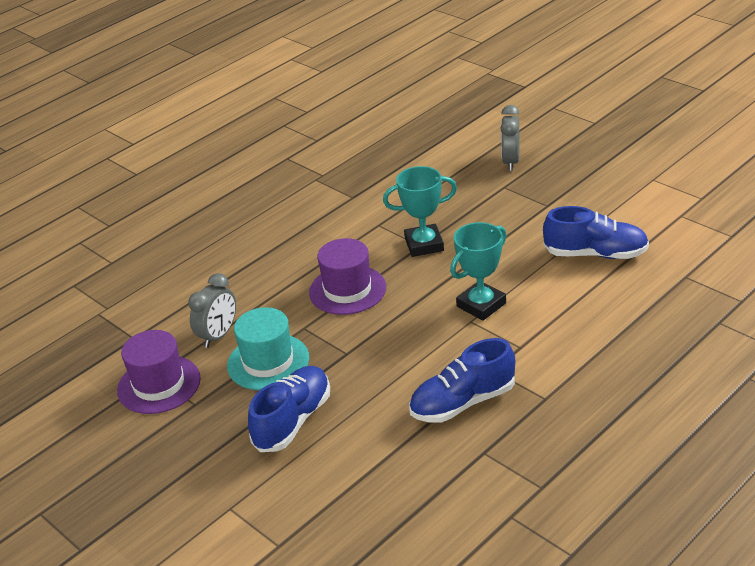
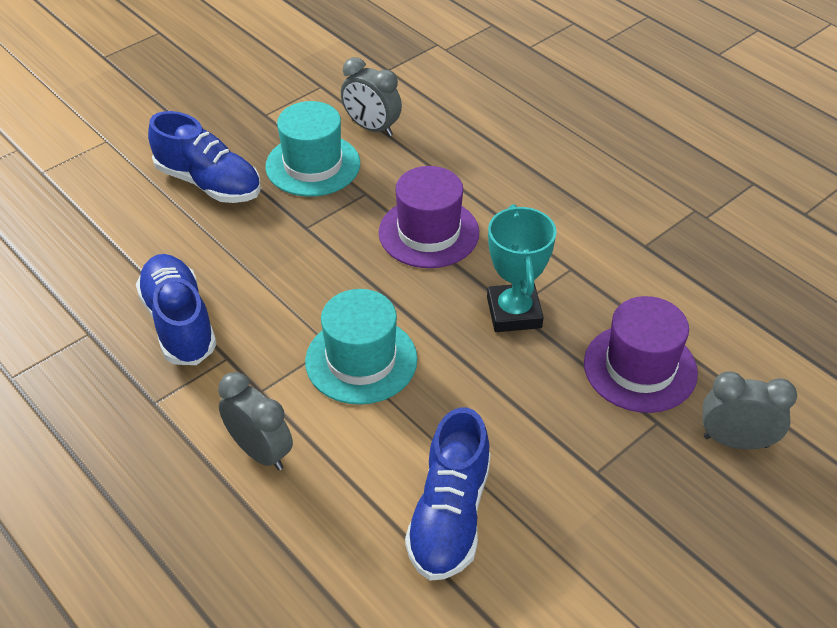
camera: 90 degrees right, 10 degrees up
purple hat [117,330,201,414] -> purple hat moved to [584,296,698,413]
turquoise trophy [450,222,507,321] -> turquoise hat [305,289,418,405]
none -> grey clock [218,372,293,471]

